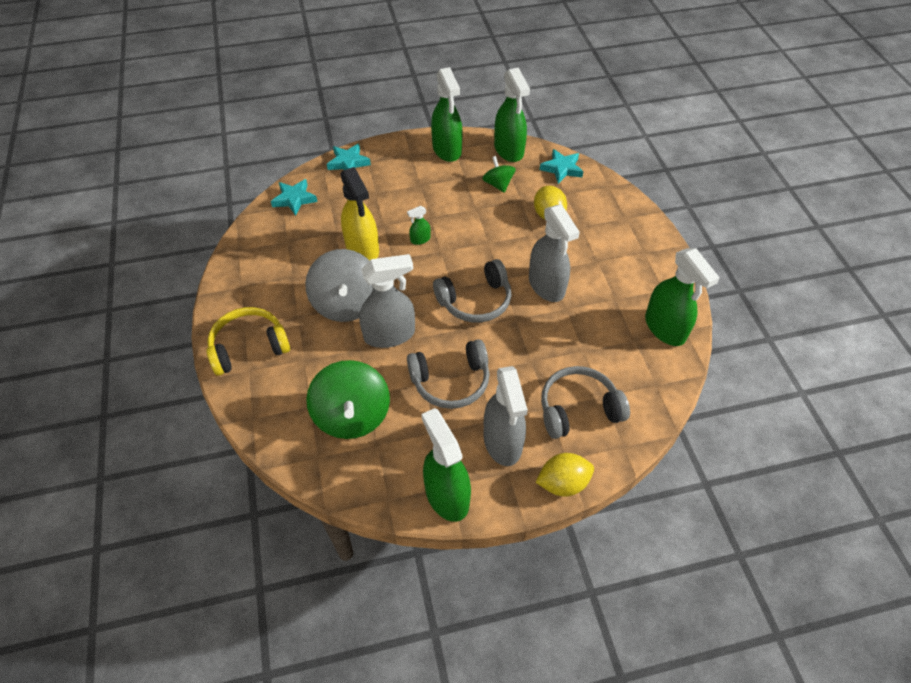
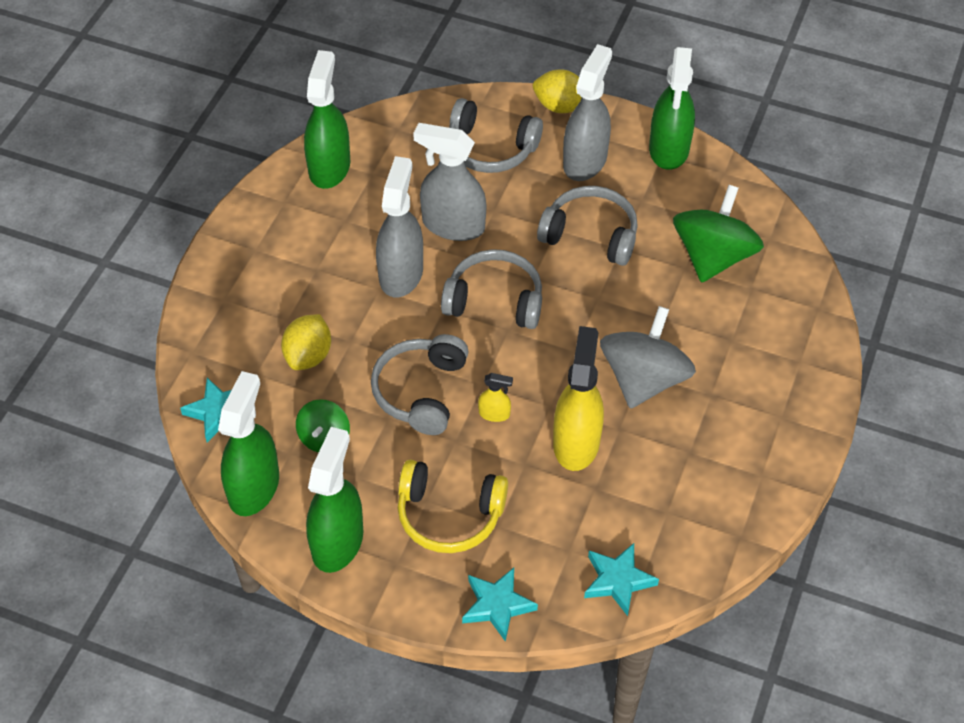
camera: 145 degrees left, 0 degrees up
yellow headphones [206,307,290,376] -> yellow headphones moved to [398,460,508,553]
grey spray bottle [359,254,415,348] -> grey spray bottle moved to [413,123,486,241]
green spray bottle [407,206,431,245] -> yellow spray bottle [478,373,513,422]
none -> grey headphones [371,334,469,435]

